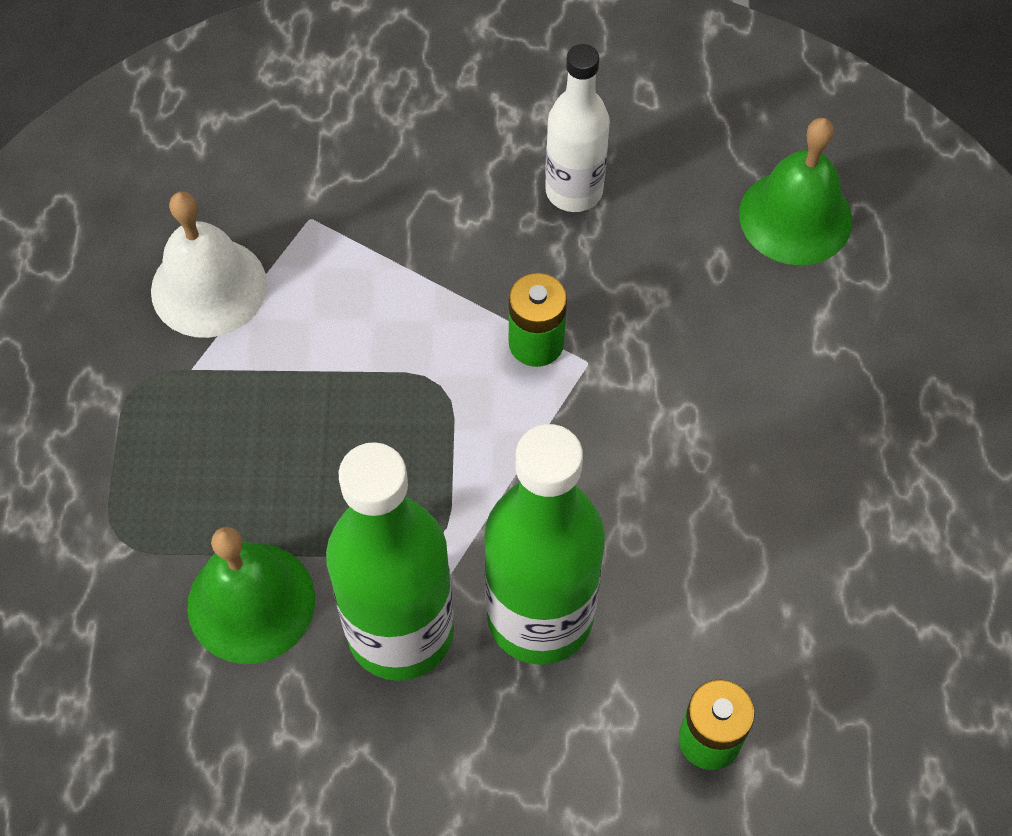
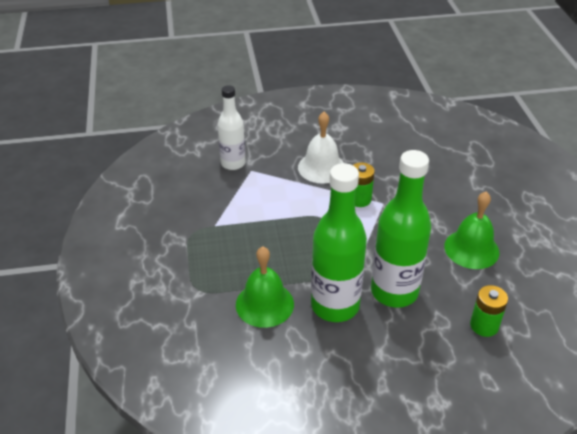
camera: 10 degrees left, 20 degrees down
white bell [151,192,267,338] -> white bell moved to [298,112,344,184]
white bottle [545,44,610,212] -> white bottle moved to [218,85,245,170]
green bell [739,118,852,265] -> green bell moved to [444,192,499,269]

